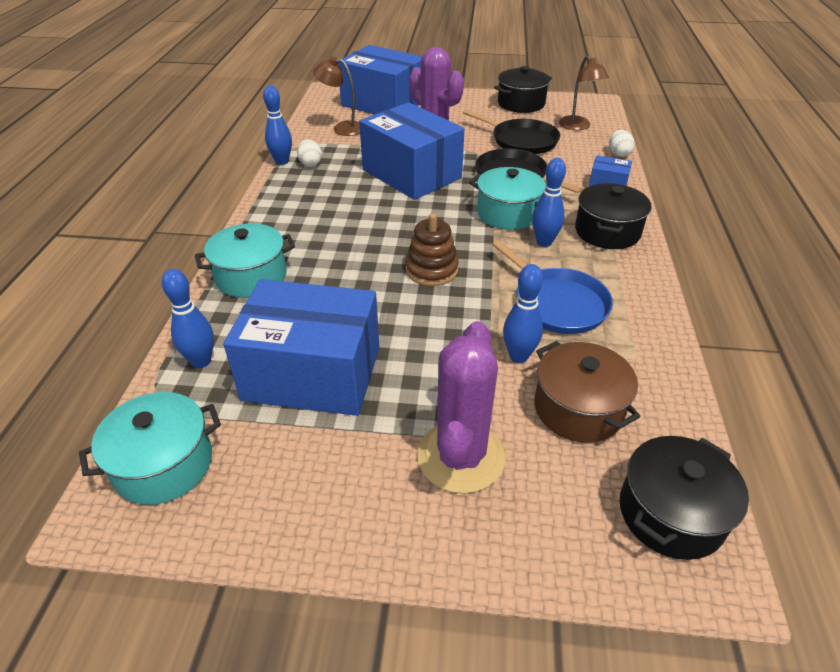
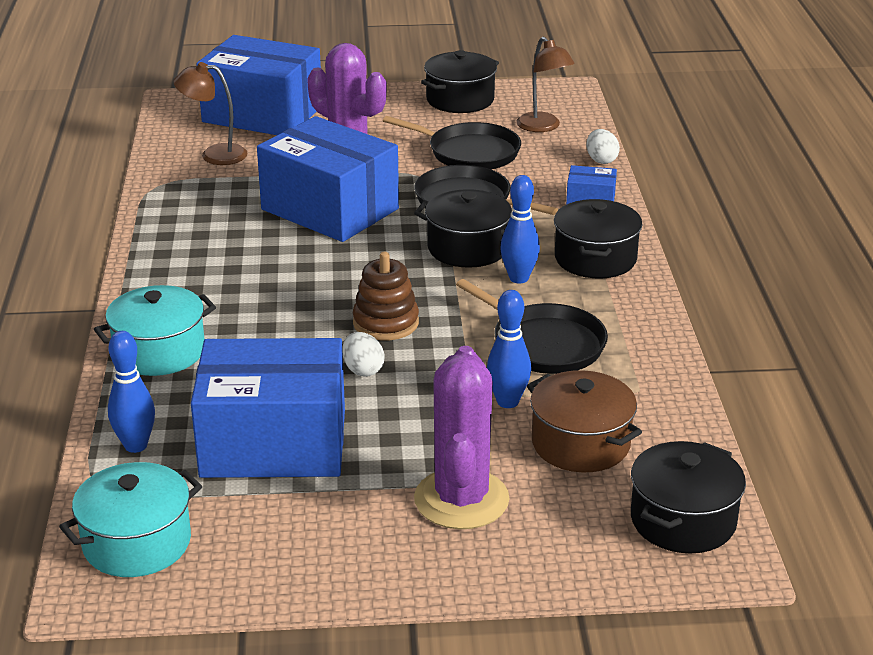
camera: 10 degrees left, 10 degrees down
blue bowling pin [263,85,292,165] -> none
white egg [297,139,322,167] -> white egg moved to [342,332,385,377]
turquoise pot [469,167,546,230] -> black pot [414,189,512,268]
blue pan [492,240,613,334] -> black pan [456,279,608,374]

